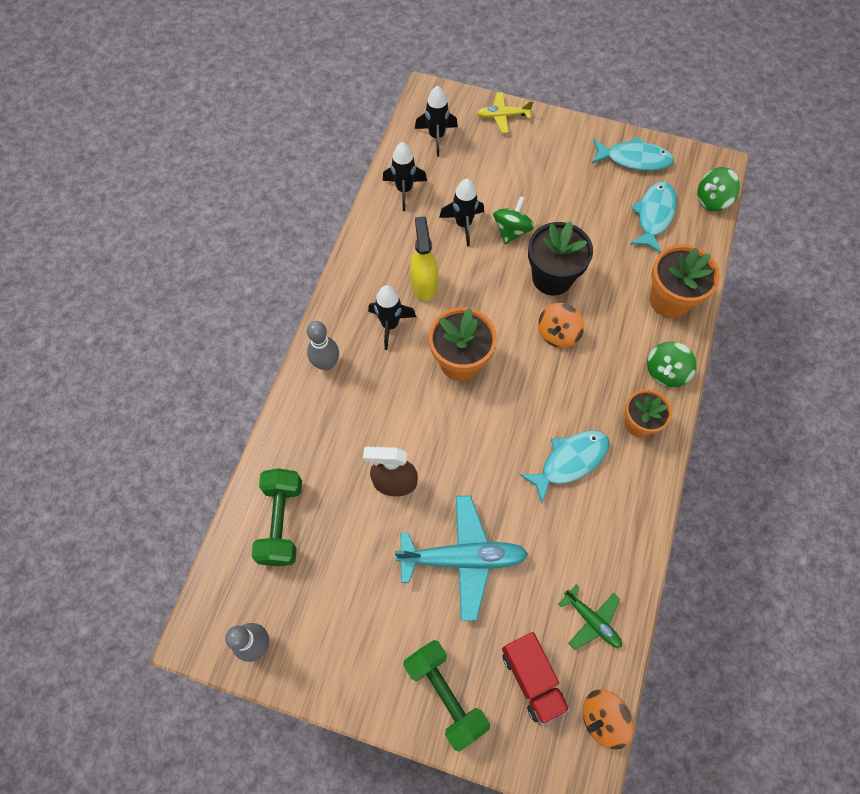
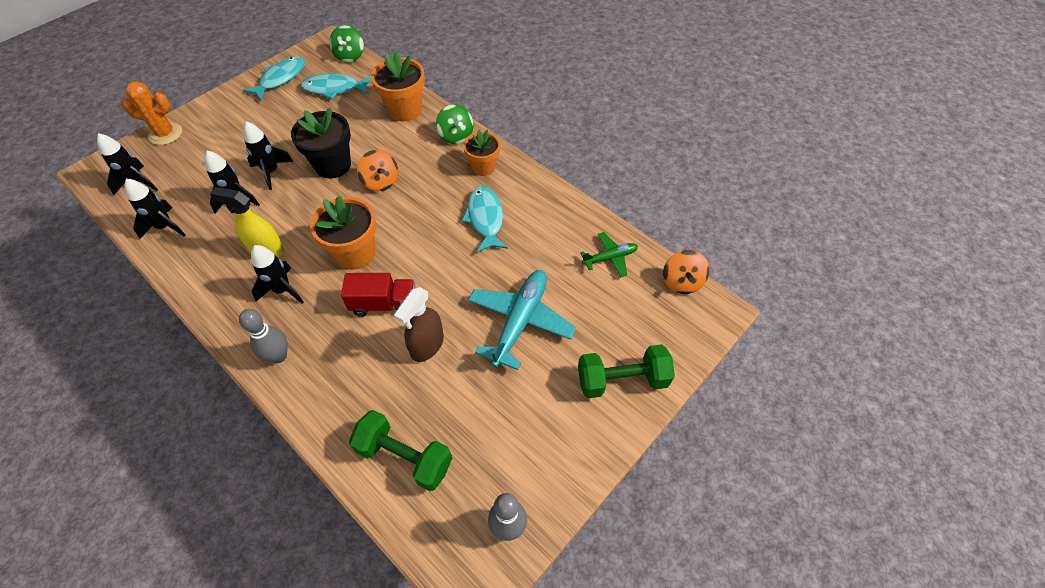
camera: 65 degrees left, 10 degrees down
yellow plane [477,92,533,133] -> orange cactus [121,81,182,145]
green spinning top [493,196,535,244] -> black rocket [243,121,294,190]
red truck [502,632,570,725] -> red truck moved to [341,273,415,317]
turquoise fish [630,182,677,253] -> turquoise fish turned 45 degrees counterclockwise [301,74,371,99]

